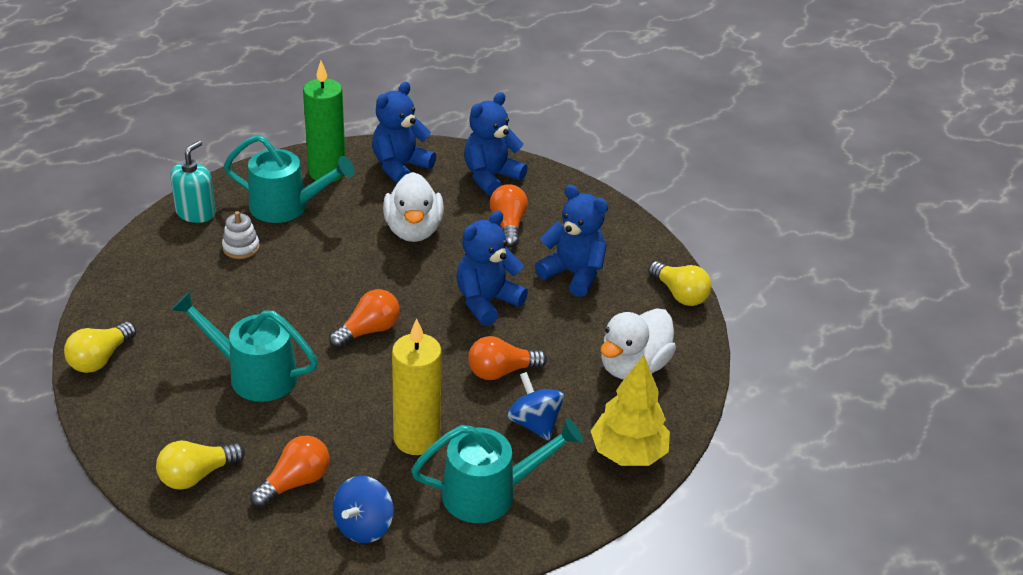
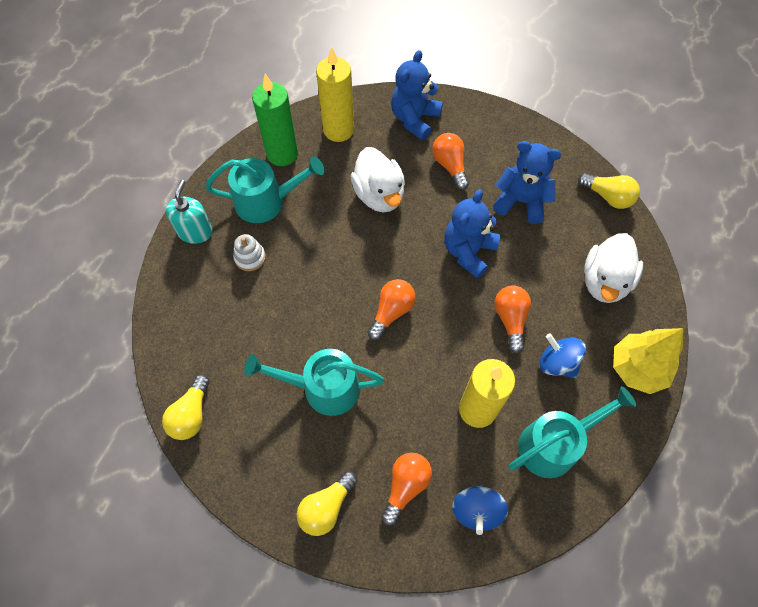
camera: 15 degrees left, 25 degrees up
blue teddy bear [372,82,436,183] -> yellow candle [316,47,354,142]
orange light bulb [468,336,547,380] -> orange light bulb turned 120 degrees clockwise [495,285,531,354]

